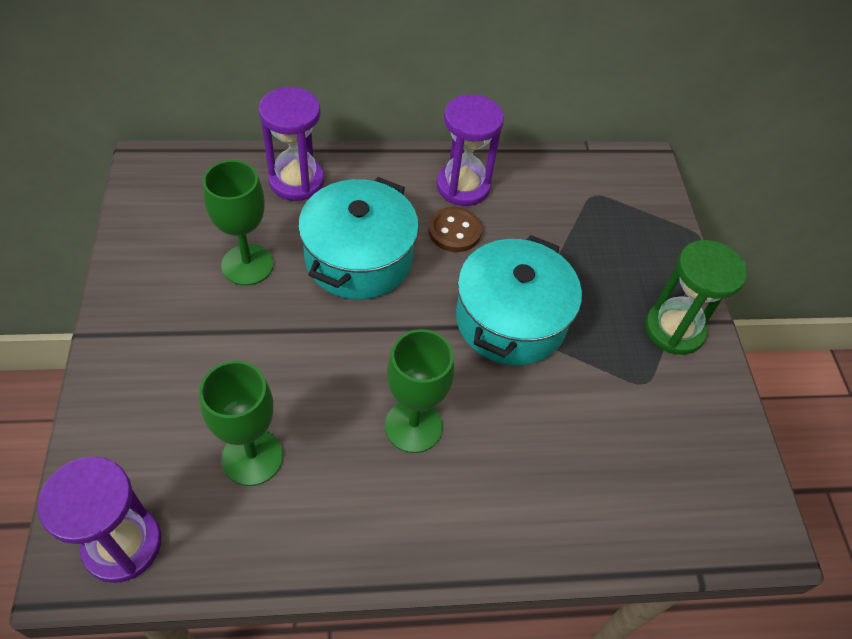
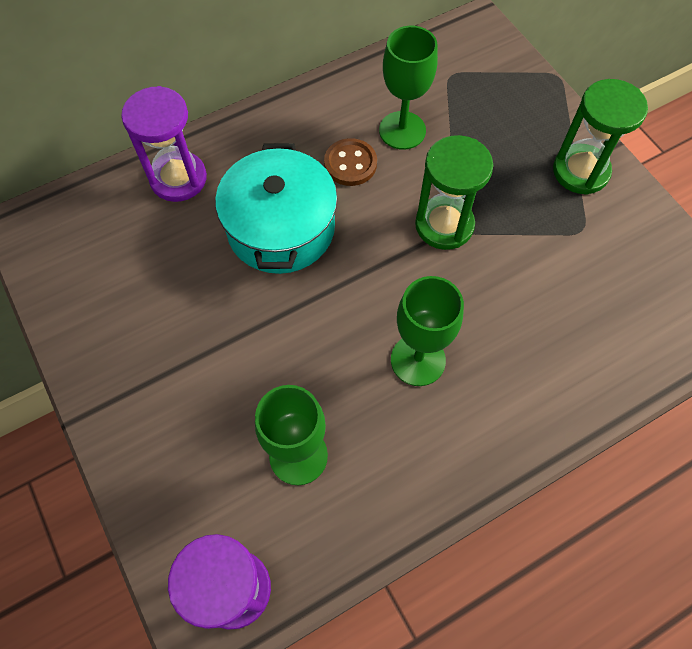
camera: 20 degrees left, 10 degrees up
green goblet [203,160,274,286] -> green goblet moved to [379,26,438,150]
purple hourglass [436,95,504,206] -> none
turquoise pot [456,235,582,365] -> green hourglass [415,135,493,250]

